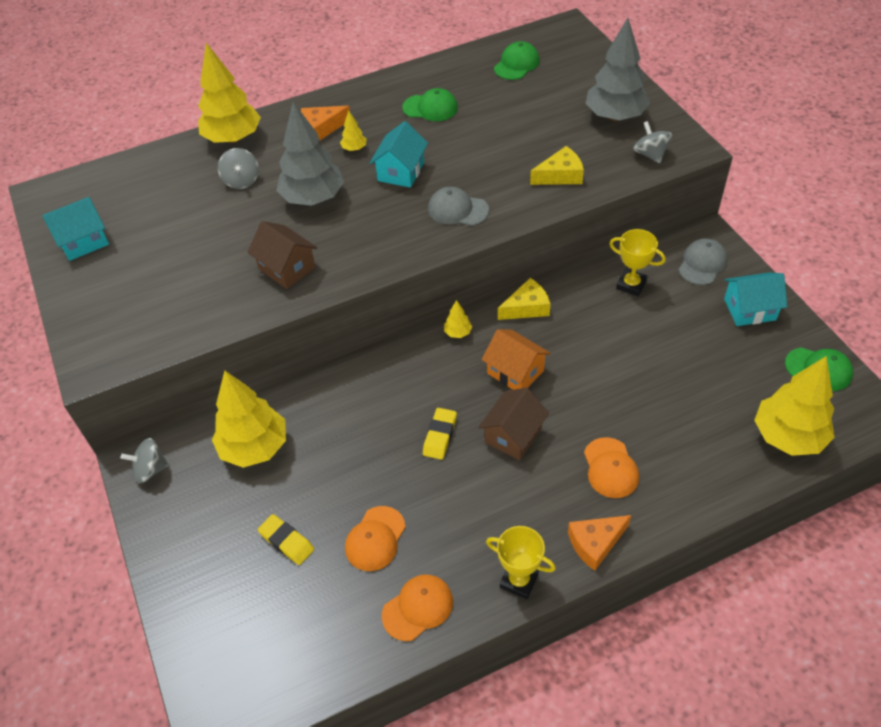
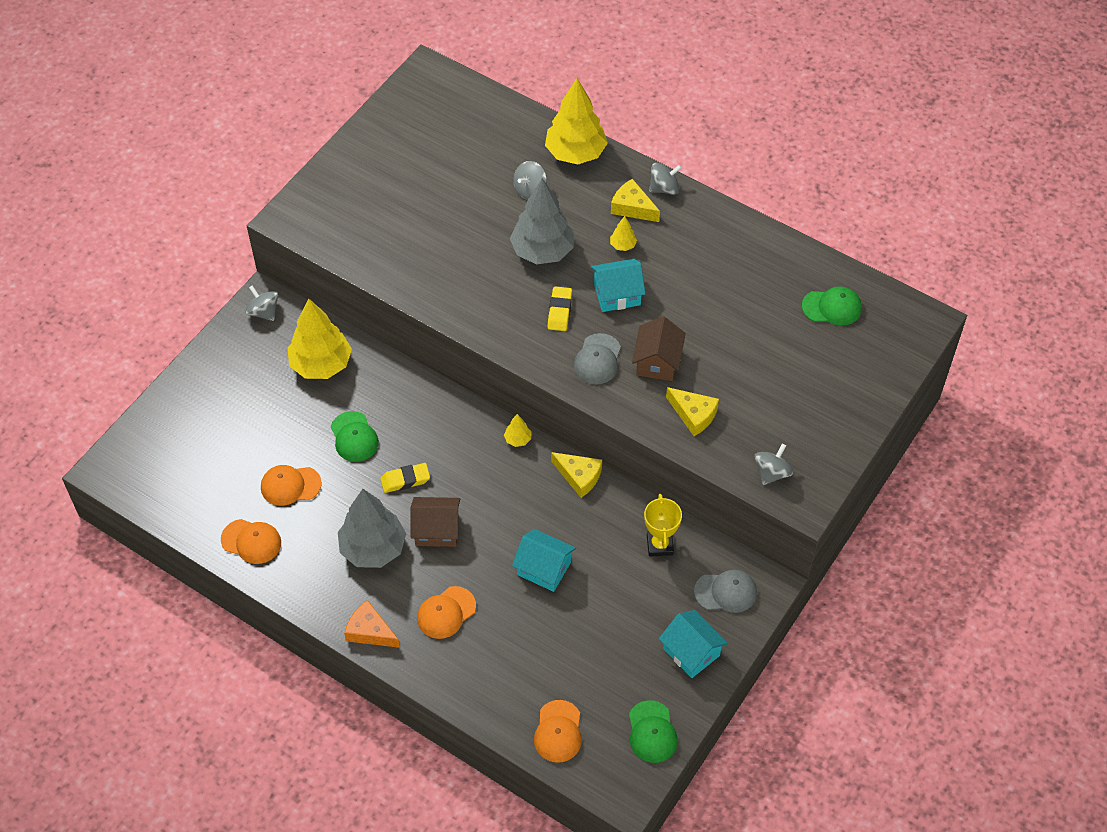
camera: 55 degrees right, 5 degrees up
turquoise house [42,197,109,261] -> turquoise house moved to [512,529,576,592]
brown house [247,221,317,289] -> brown house moved to [632,316,686,381]
yellow eraser [258,514,314,565] -> yellow eraser moved to [547,286,572,331]
orange cheese [301,106,350,140] -> yellow cheese [611,179,660,222]
green cap [402,88,458,121] -> green cap moved to [331,411,379,462]
grey cap [428,187,489,226] -> grey cap turned 150 degrees counterclockwise [574,333,621,385]
orange house [482,329,551,390] -> none
yellow trophy [486,526,556,599] -> none
grey tree [585,18,650,121] -> grey tree moved to [338,489,406,568]
yellow tree [754,356,835,456] -> orange cap [534,700,582,763]
none -> grey spinning top [649,163,682,195]

